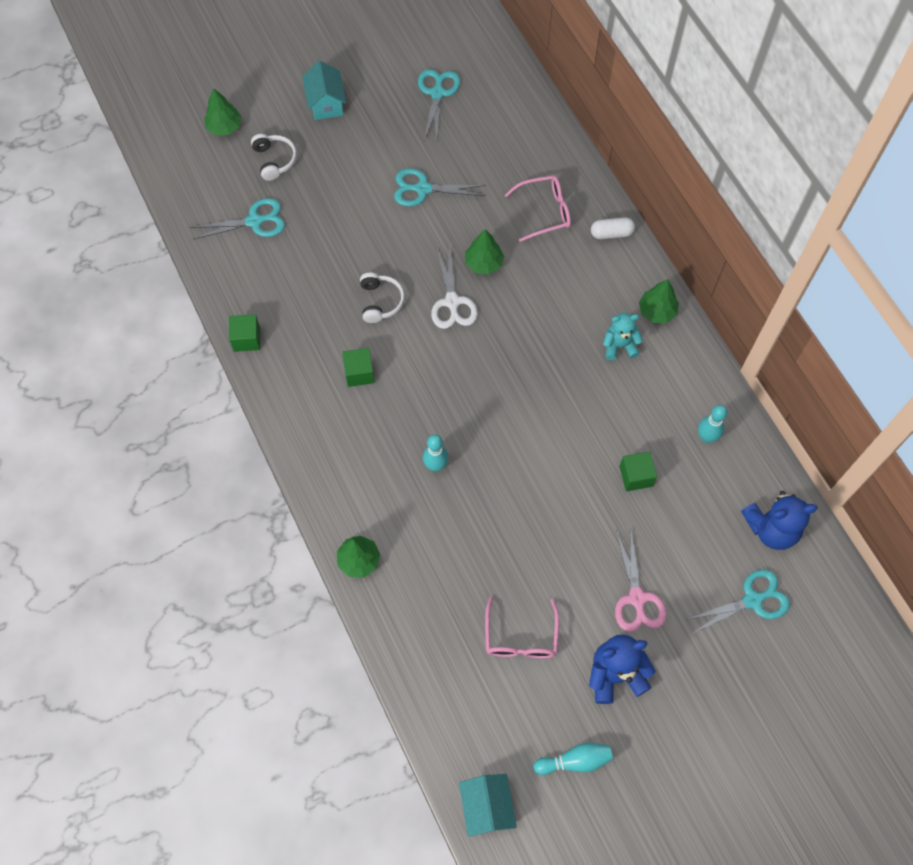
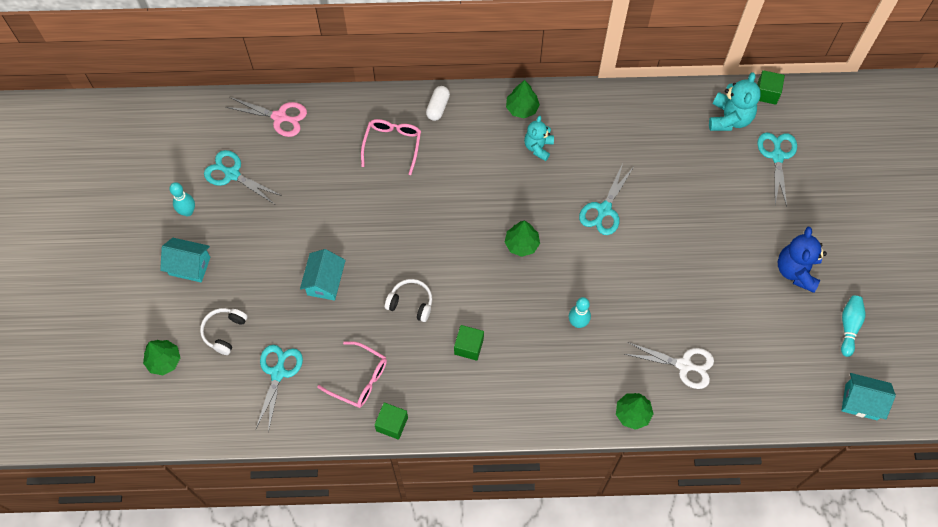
camera: 65 degrees left, 0 degrees up
white headphones [251,134,297,181] -> white headphones turned 75 degrees counterclockwise [200,308,248,355]
turquoise scissors [394,168,486,206] -> turquoise scissors moved to [579,163,633,235]
white scissors [431,248,478,329] -> white scissors moved to [625,342,714,389]
green tree [465,229,504,274] -> green tree moved to [504,221,540,257]
pink glasses [485,596,559,658] -> pink glasses moved to [317,341,387,408]
pink scissors [615,531,667,632] -> pink scissors moved to [226,97,307,137]
green cube [619,451,657,491] -> green cube moved to [757,70,785,105]
turquoise bowling pin [698,405,727,443] -> turquoise bowling pin moved to [169,182,195,216]
blue teddy bear [741,491,818,550] -> turquoise teddy bear [709,72,761,131]
none -> turquoise house [300,249,346,301]

